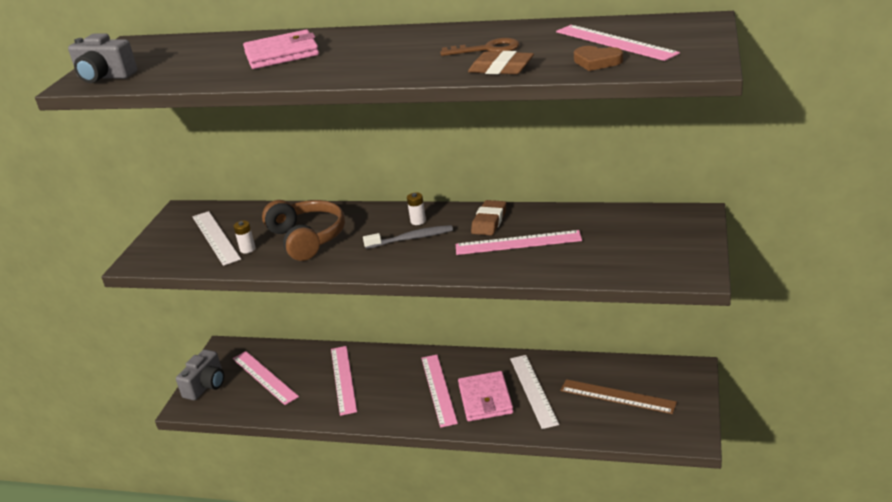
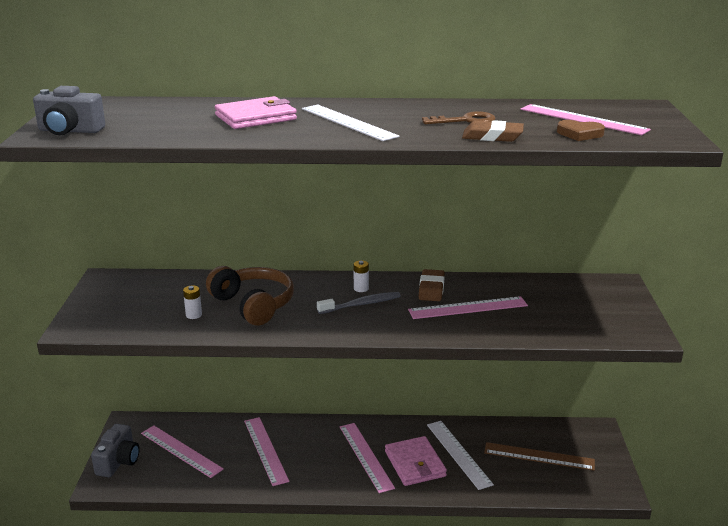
camera: 15 degrees left, 5 degrees down
white ruler [193,211,241,266] -> white ruler moved to [302,105,400,141]

